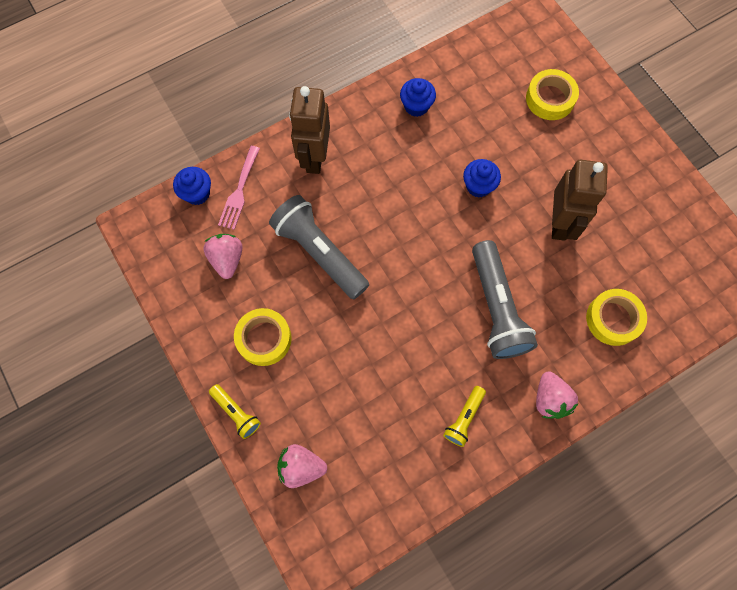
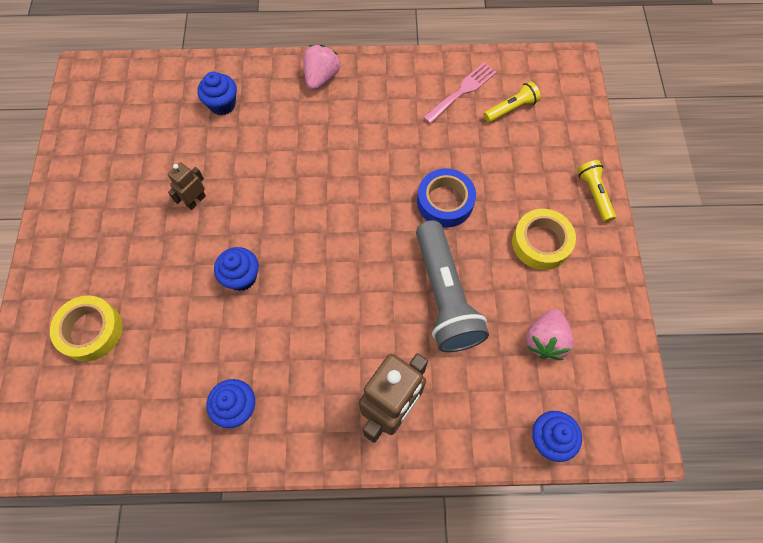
camera: 150 degrees left, 5 degrees down
pink fork [218,146,260,230] -> pink fork moved to [423,63,497,124]
pink strawberry [277,444,327,488] -> none
yellow flashlight [443,386,486,447] -> yellow flashlight moved to [484,81,541,123]
grey flashlight [472,240,538,359] -> none
brown robot [552,160,608,241] -> brown robot [168,162,206,210], size x0.50
yellow tape [586,289,647,346] -> blue cupcake [197,72,237,115]
none -> blue tape [417,168,476,228]

